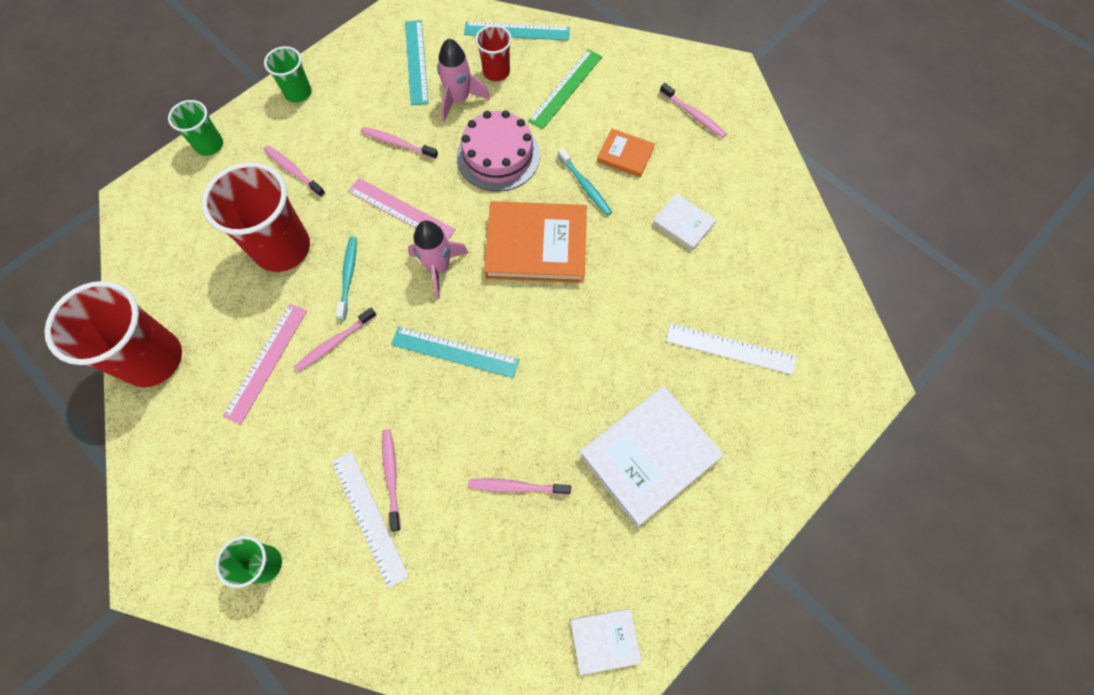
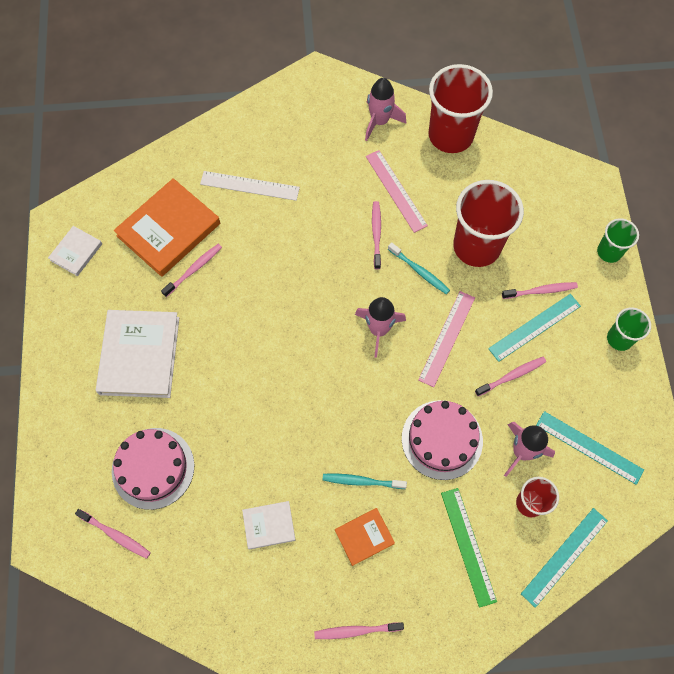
camera: 130 degrees right, 0 degrees up
green cup [215,536,282,588] -> none
pink ruler [348,178,456,240] -> pink ruler turned 45 degrees counterclockwise [418,291,475,387]
pink toothbrush [382,429,401,532] -> pink toothbrush moved to [75,509,151,559]
turquoise ruler [391,327,520,378] -> turquoise ruler moved to [488,294,581,362]
orange book [484,201,587,283] -> orange book moved to [114,178,220,277]
white ruler [666,323,797,375] -> pink cake [112,428,194,510]
none -> pink rocket [365,78,406,141]

